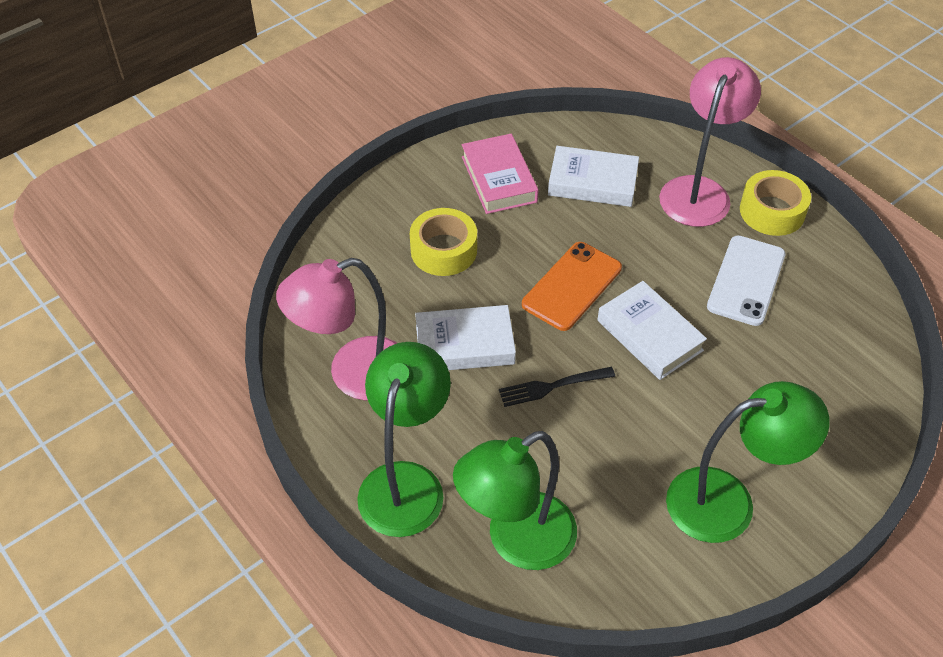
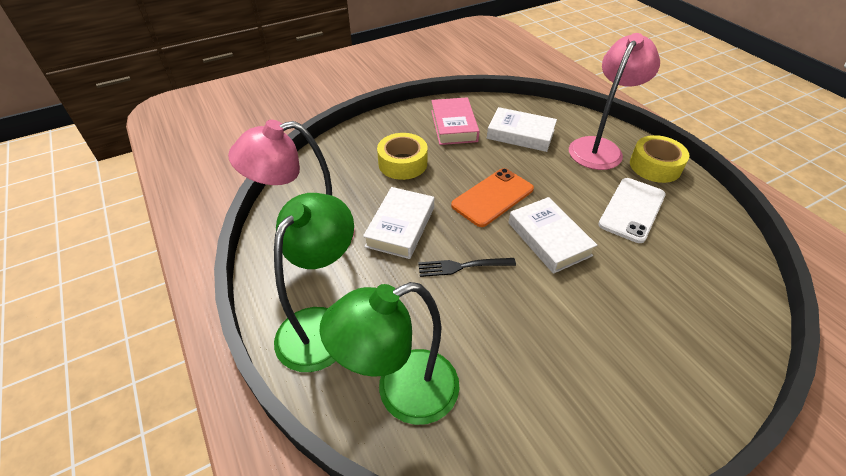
camera: 10 degrees right, 5 degrees down
white book [415,305,516,370] -> white book turned 75 degrees counterclockwise [363,187,434,259]
green lamp [666,381,830,543] -> none

